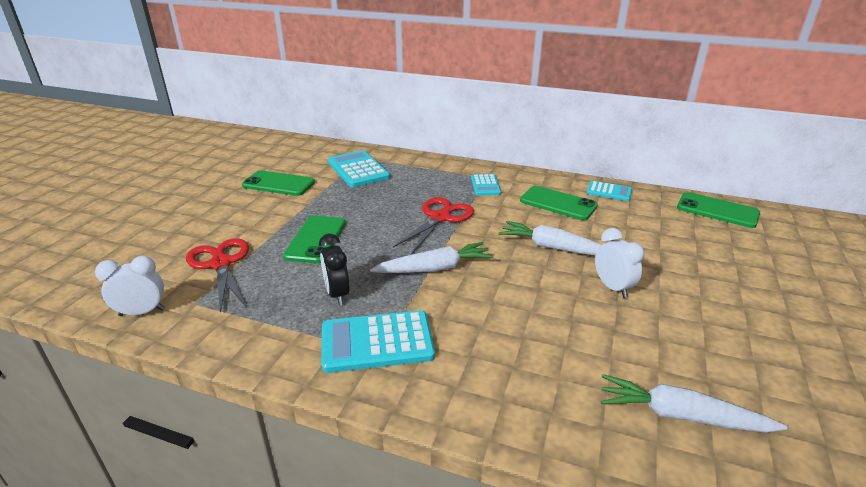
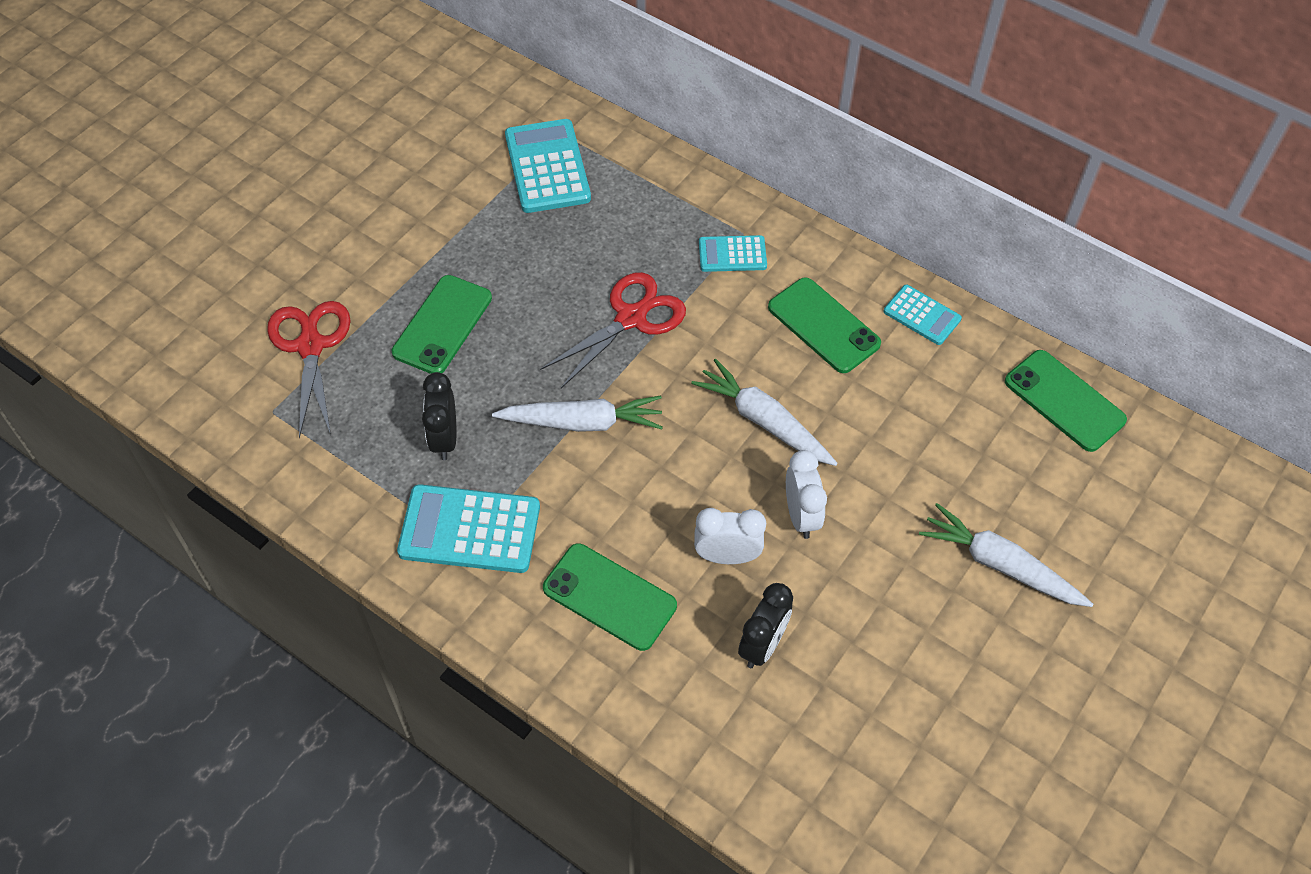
camera: 15 degrees right, 25 degrees up
white clock [95,256,164,316] -> white clock moved to [694,508,766,564]
green phone [242,171,315,196] -> green phone moved to [543,543,677,651]
turquoise calculator [471,174,501,195] -> turquoise calculator turned 75 degrees clockwise [699,235,767,272]
white carrot [601,374,788,433] -> white carrot moved to [919,503,1093,607]
none -> black clock [738,583,793,668]

